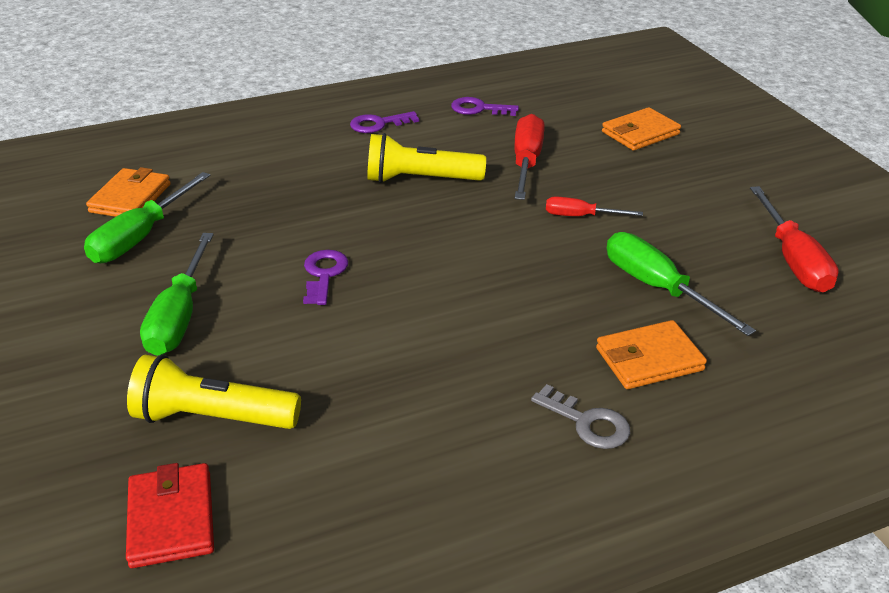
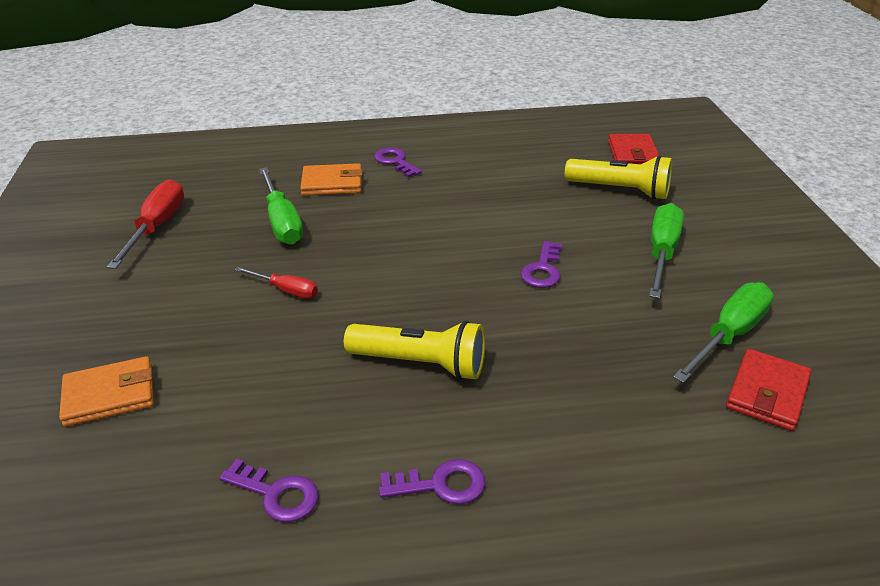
camera: 165 degrees left, 0 degrees up
orange wallet [86,167,171,217] -> red wallet [726,349,811,431]
red screwdriver [514,114,545,200] -> none
grey key [531,384,630,449] -> purple key [374,148,422,178]

